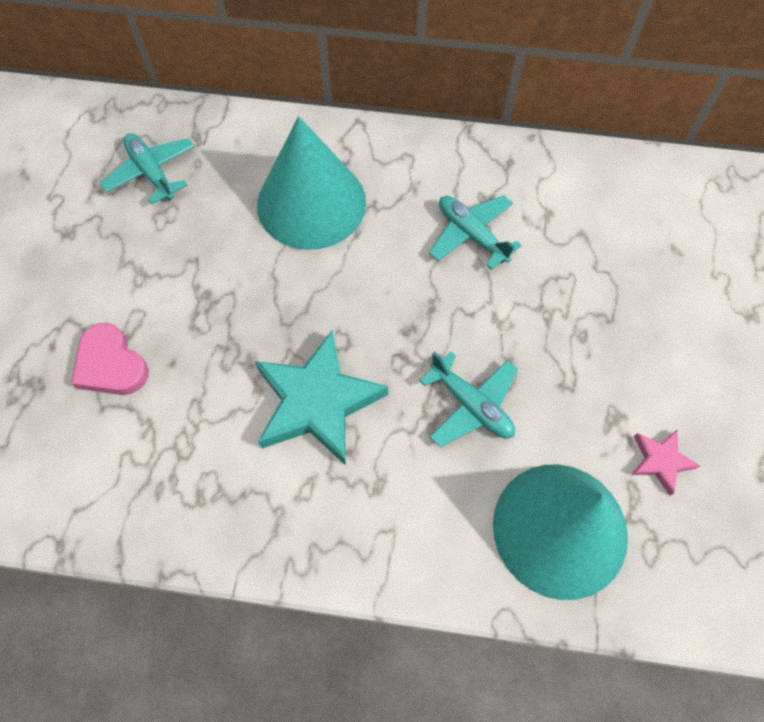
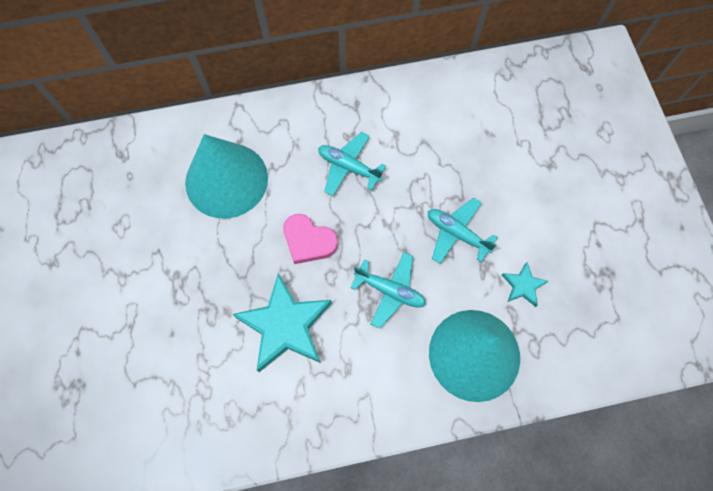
camera: 20 degrees left, 5 degrees up
pink heart [71,322,149,395] -> pink heart moved to [283,214,338,264]
turquoise plane [100,133,195,205] -> turquoise plane moved to [428,198,498,264]
pink star [631,430,700,496] -> turquoise star [502,262,548,307]

